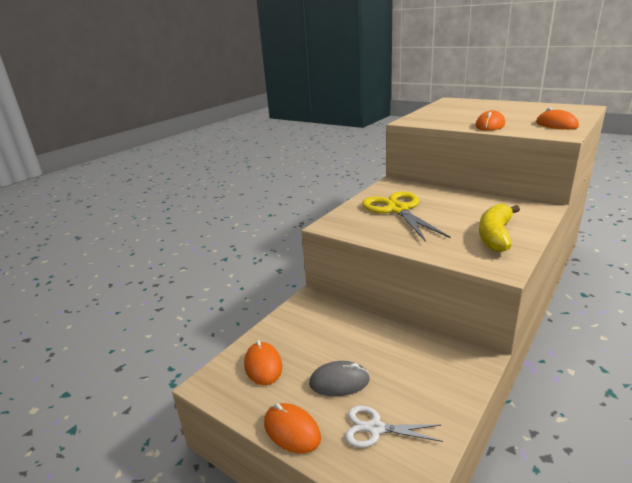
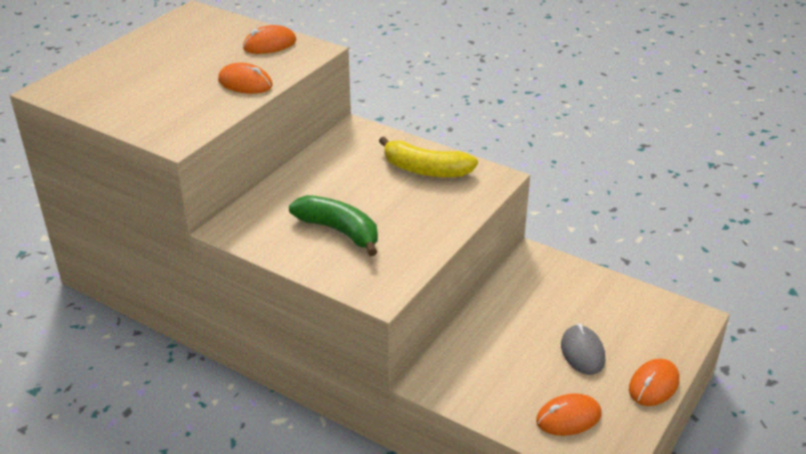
camera: 95 degrees left, 10 degrees up
white scissors [345,406,443,448] -> none
yellow scissors [362,192,451,242] -> green banana [289,195,378,256]

